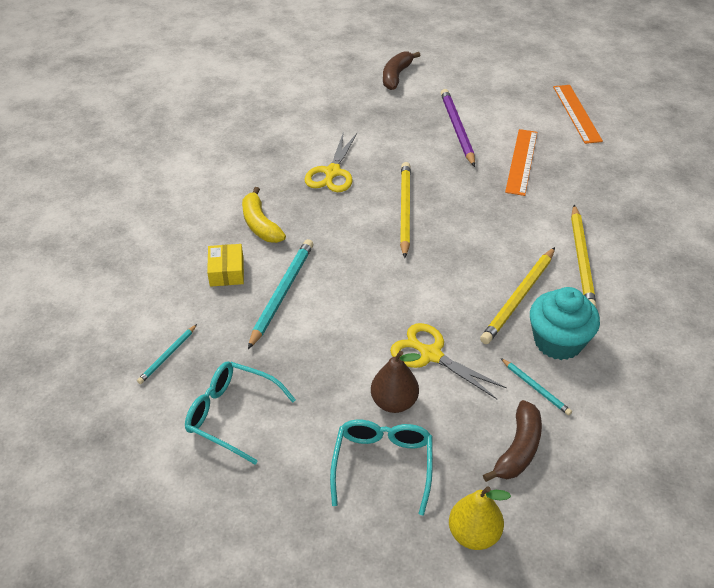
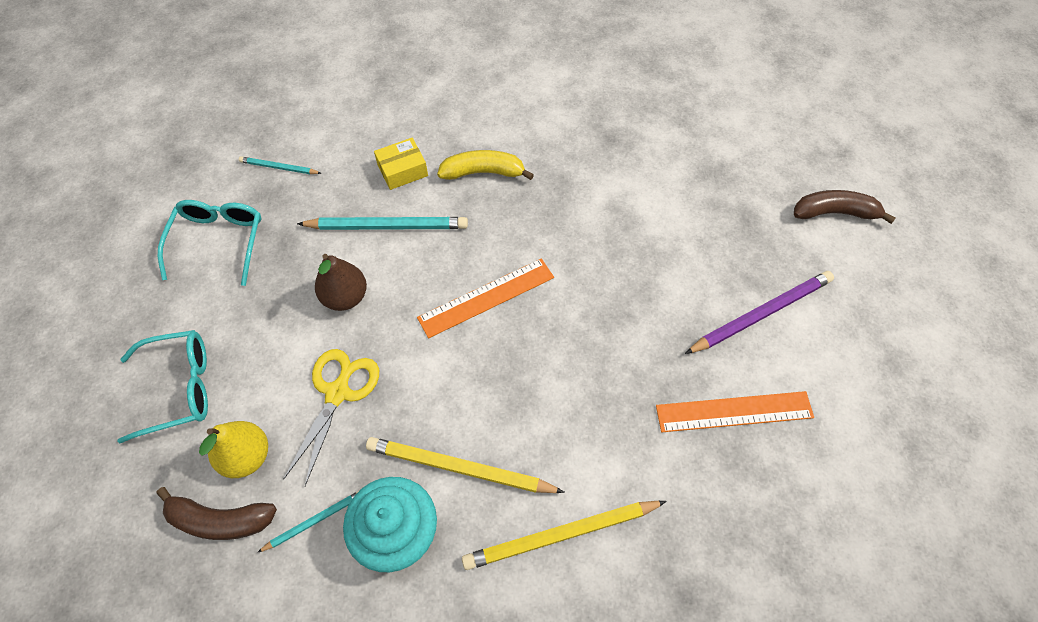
camera: 70 degrees right, 15 degrees up
yellow banana [242,187,286,243] -> yellow banana turned 45 degrees clockwise [437,150,534,180]
yellow scissors [305,132,357,192] -> none
brown pear [371,351,421,413] -> brown pear moved to [315,254,367,311]
yellow pencil [400,162,411,258] -> none
yellow pear [449,486,511,550] -> yellow pear moved to [199,421,268,478]
turquoise pencil [501,358,572,415] -> turquoise pencil turned 150 degrees counterclockwise [257,490,360,553]
orange ruler [553,85,603,144] -> orange ruler moved to [417,258,554,338]

